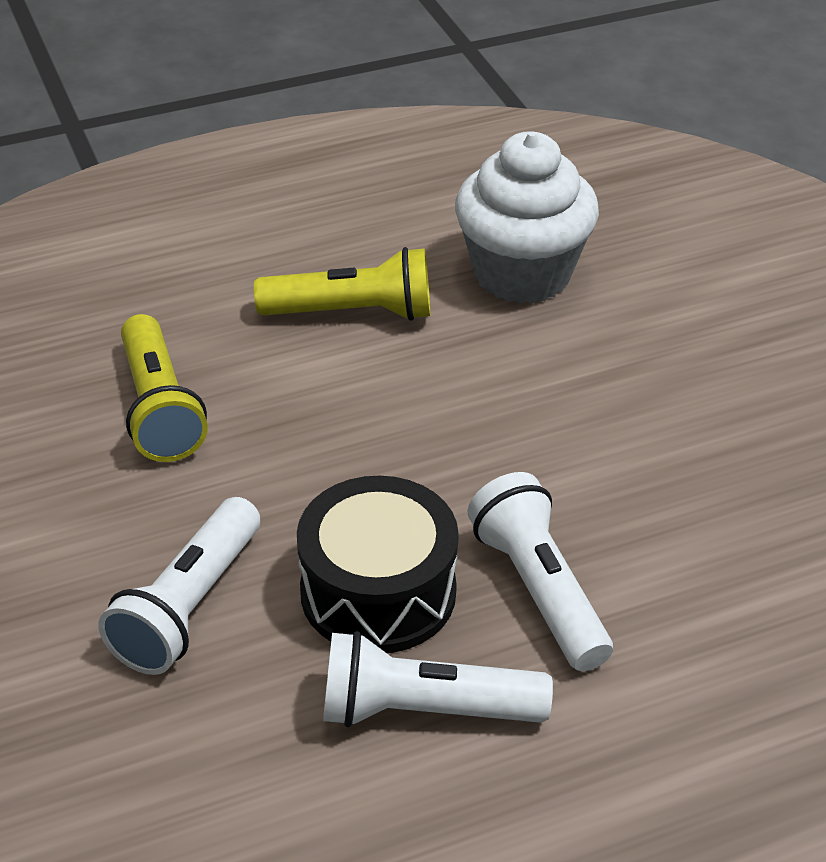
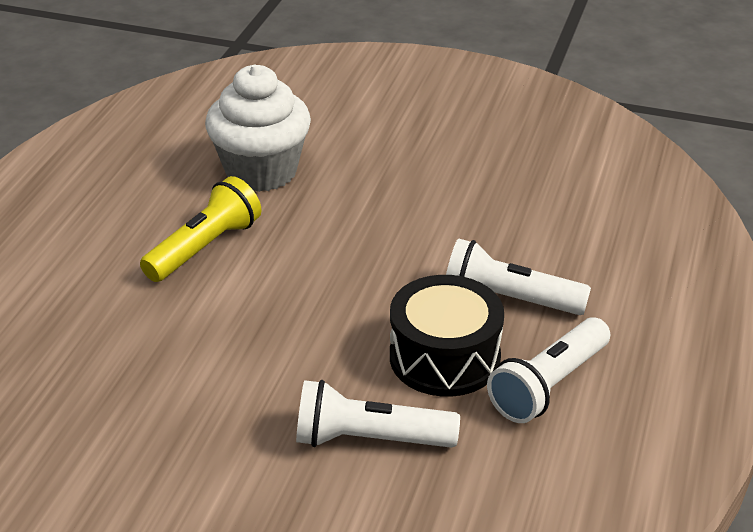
camera: 50 degrees left, 5 degrees down
white flashlight [98,497,260,675] -> white flashlight turned 120 degrees clockwise [296,380,460,448]
yellow flashlight [121,314,208,462] -> none

